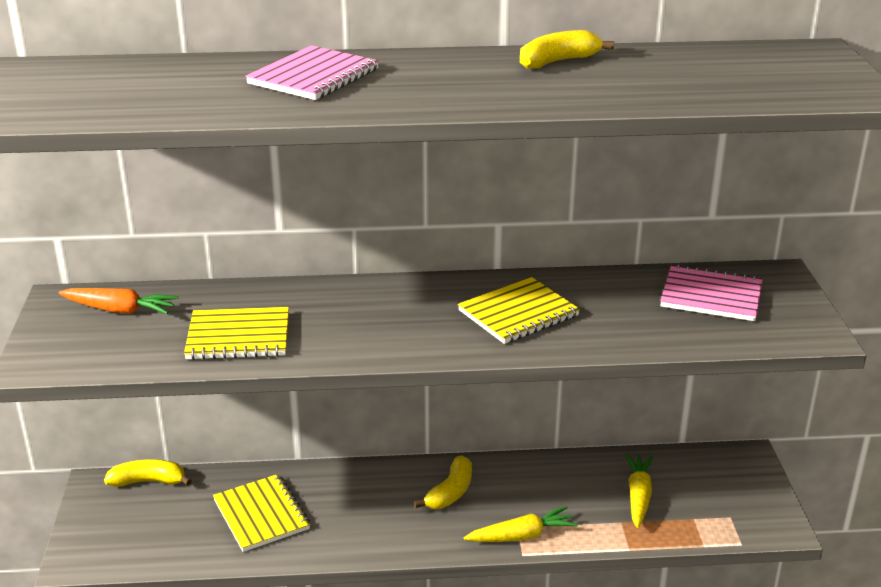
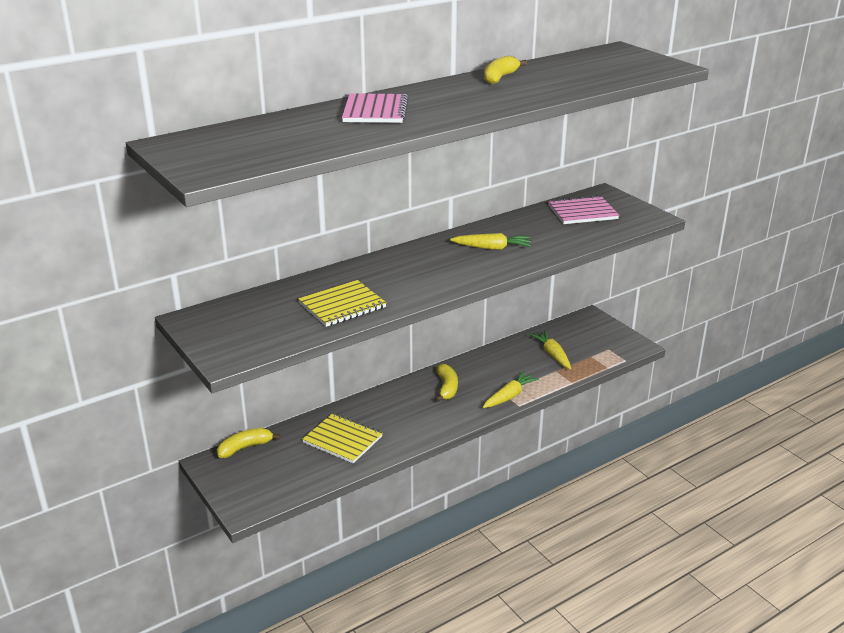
camera: 30 degrees left, 0 degrees up
orange carrot [59,288,179,314] -> none
yellow notebook [458,277,580,344] -> yellow carrot [450,233,532,250]

